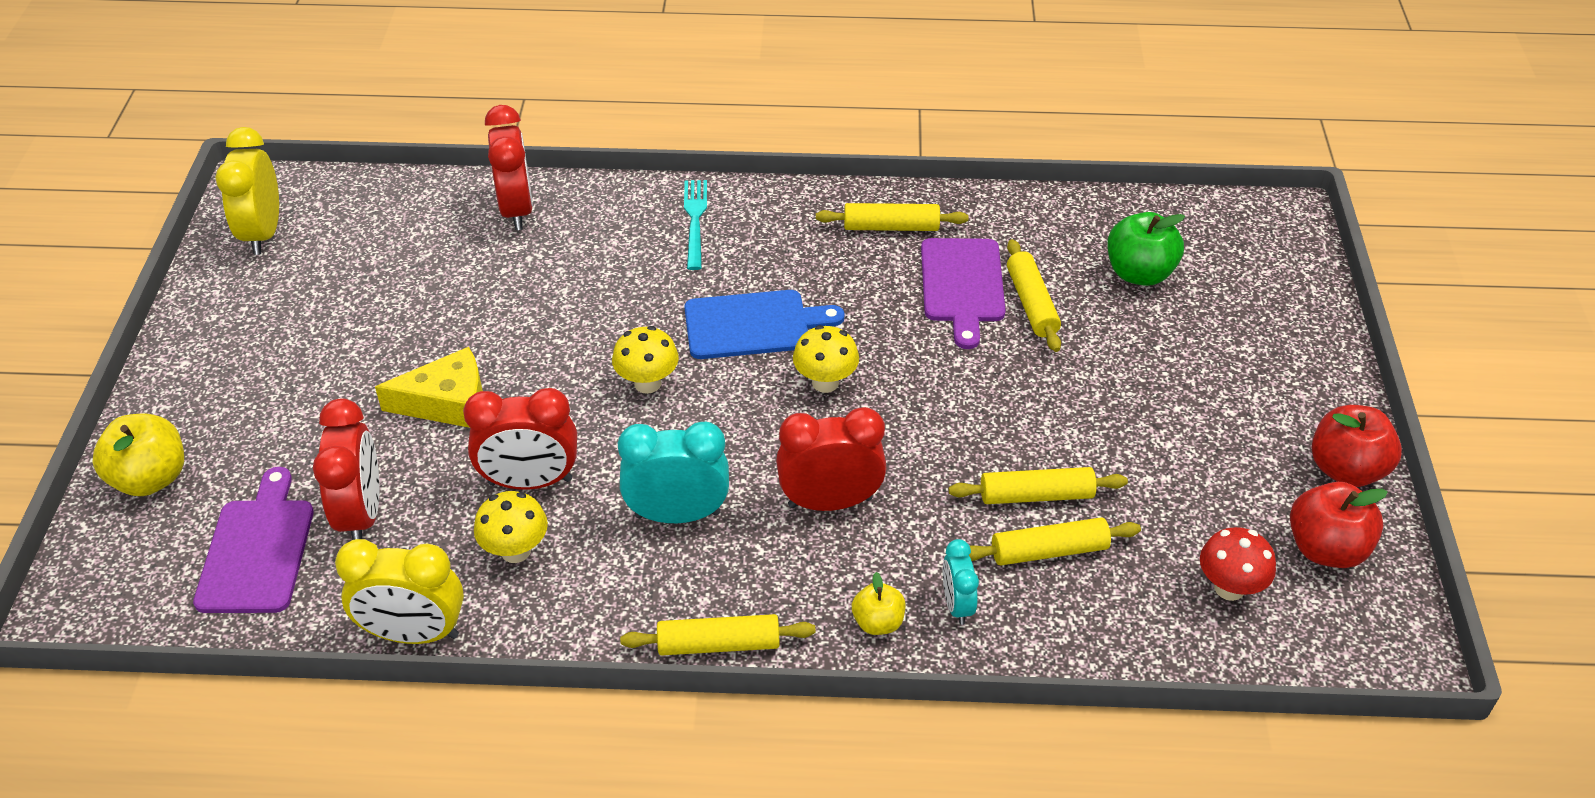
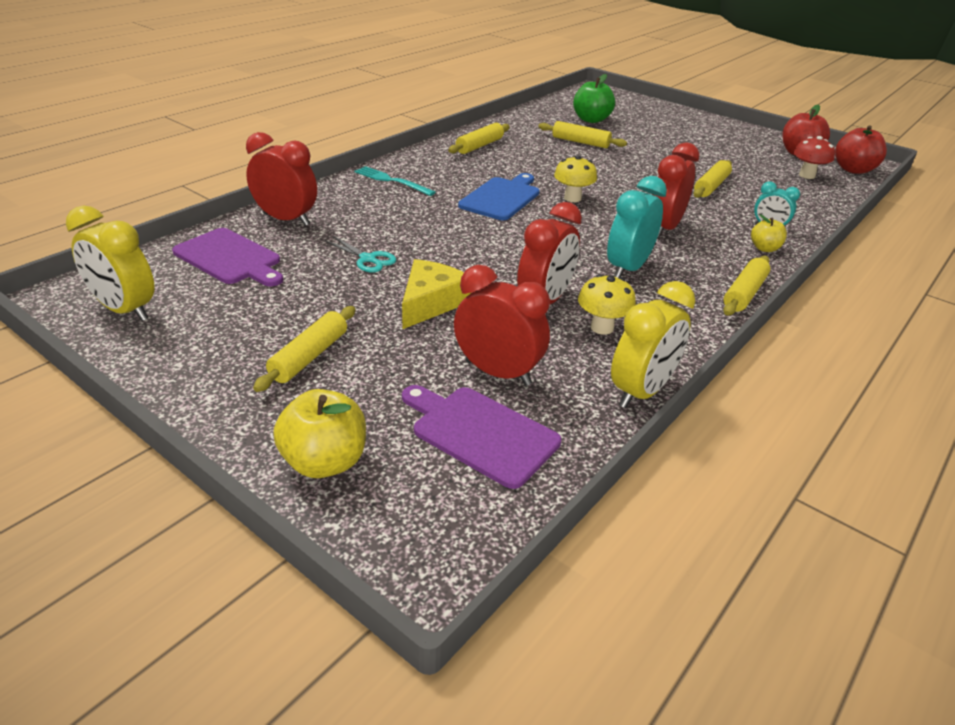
camera: 55 degrees left, 10 degrees down
yellow mushroom [612,326,679,394] -> none
purple cutting board [921,238,1006,349] -> purple cutting board moved to [172,228,283,286]
yellow rolling pin [969,517,1141,565] -> yellow rolling pin moved to [253,306,356,392]
red apple [1312,405,1402,487] -> red apple moved to [835,125,887,174]
none -> turquoise scissors [324,236,396,273]

